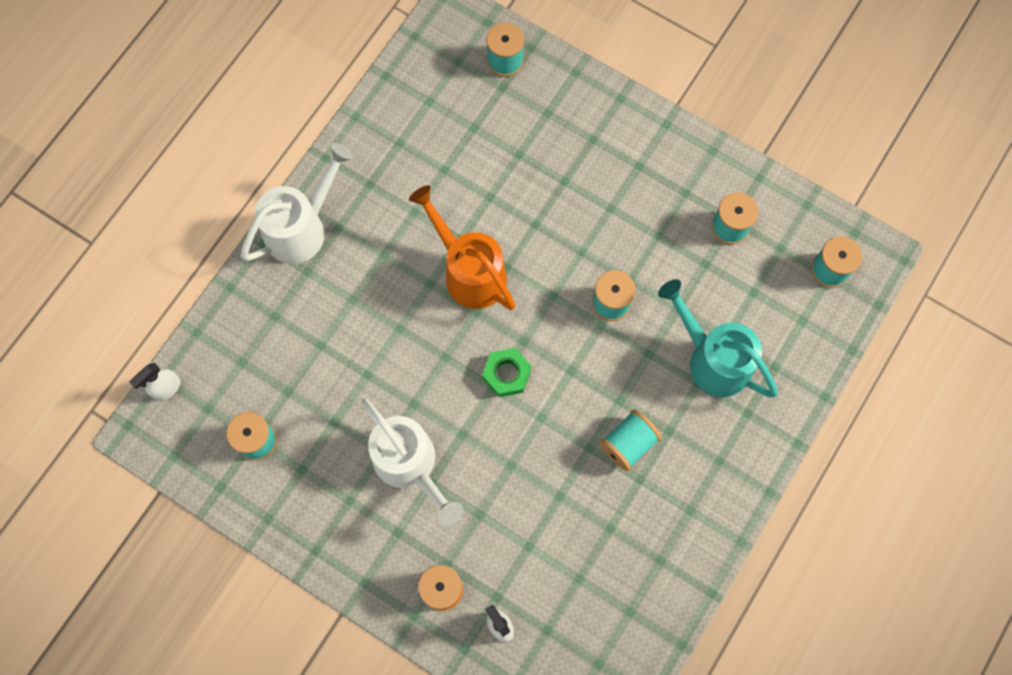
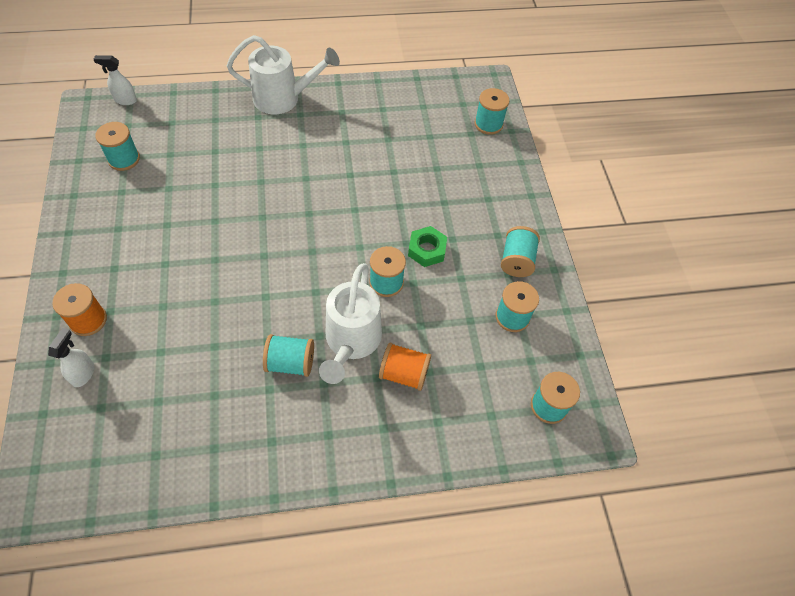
camera: 45 degrees right, 15 degrees down
white watering can [361,399,463,526] -> white watering can moved to [319,263,382,384]
orange watering can [409,185,515,310] -> none
green nut [482,348,531,397] -> green nut moved to [408,226,447,267]
turquoise watering can [658,279,778,398] -> orange spool [379,343,431,391]
none -> turquoise spool [501,226,540,277]

